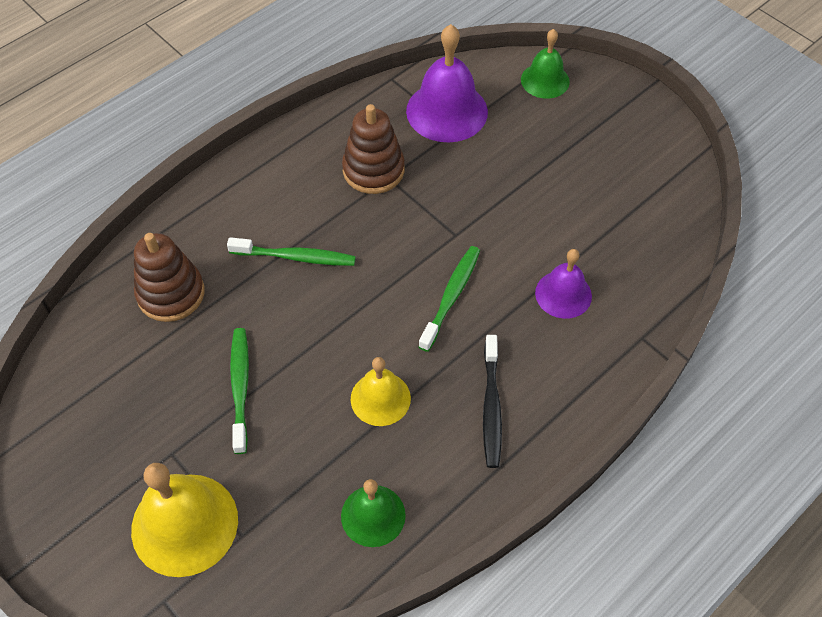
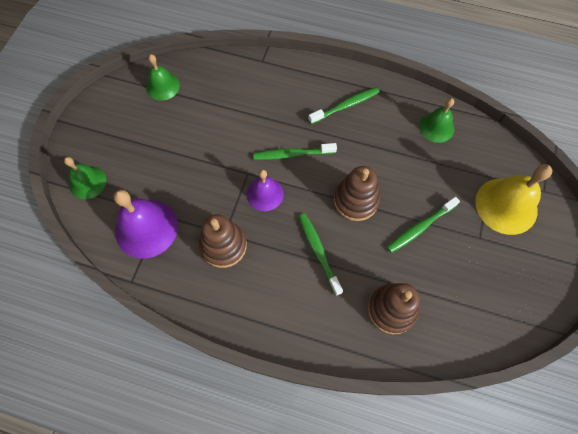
camera: 120 degrees left, 10 degrees up
yellow bell [351,357,411,426] -> none
black toothbrush [483,335,502,468] -> green toothbrush [308,87,380,124]
purple bell [535,249,592,319] -> purple bell moved to [247,169,284,211]
none -> green bell [146,54,180,101]
none -> brown stacking toy [334,166,380,221]

